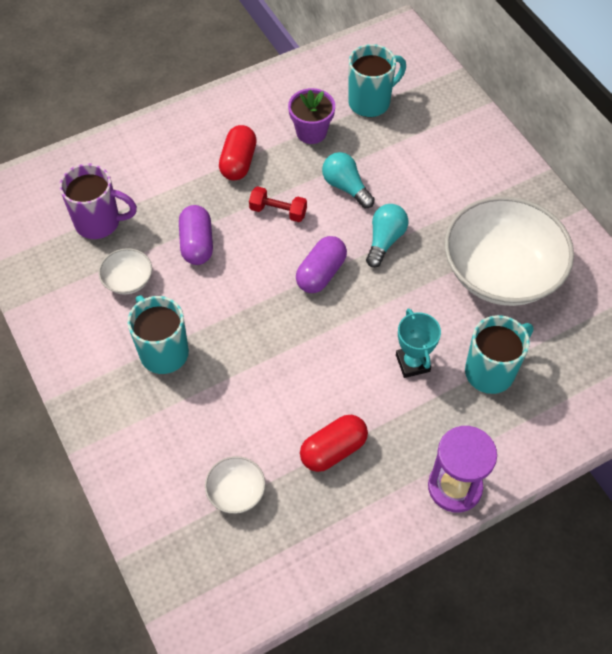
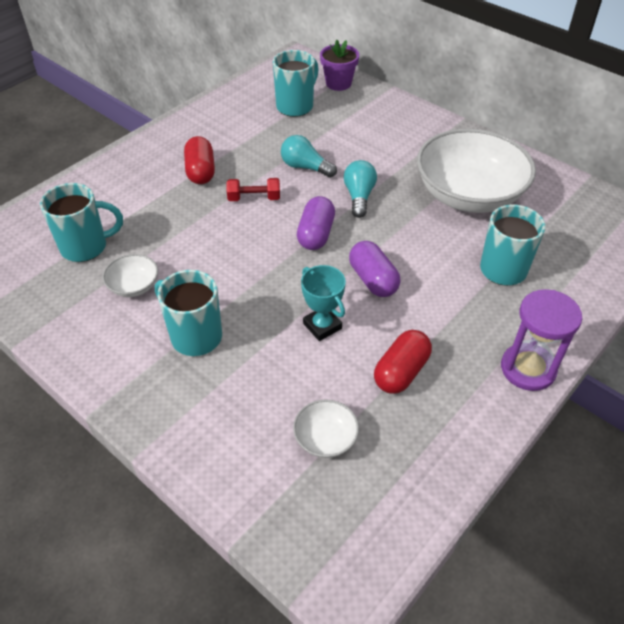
camera: 20 degrees left, 10 degrees down
purple mug [59,164,137,239] -> turquoise mug [40,183,123,262]
purple capsule [179,205,213,265] -> purple capsule moved to [349,241,400,297]
purple flower pot [288,88,335,144] -> purple flower pot moved to [320,40,359,91]
turquoise trophy [396,309,441,378] -> turquoise trophy moved to [301,265,346,341]

